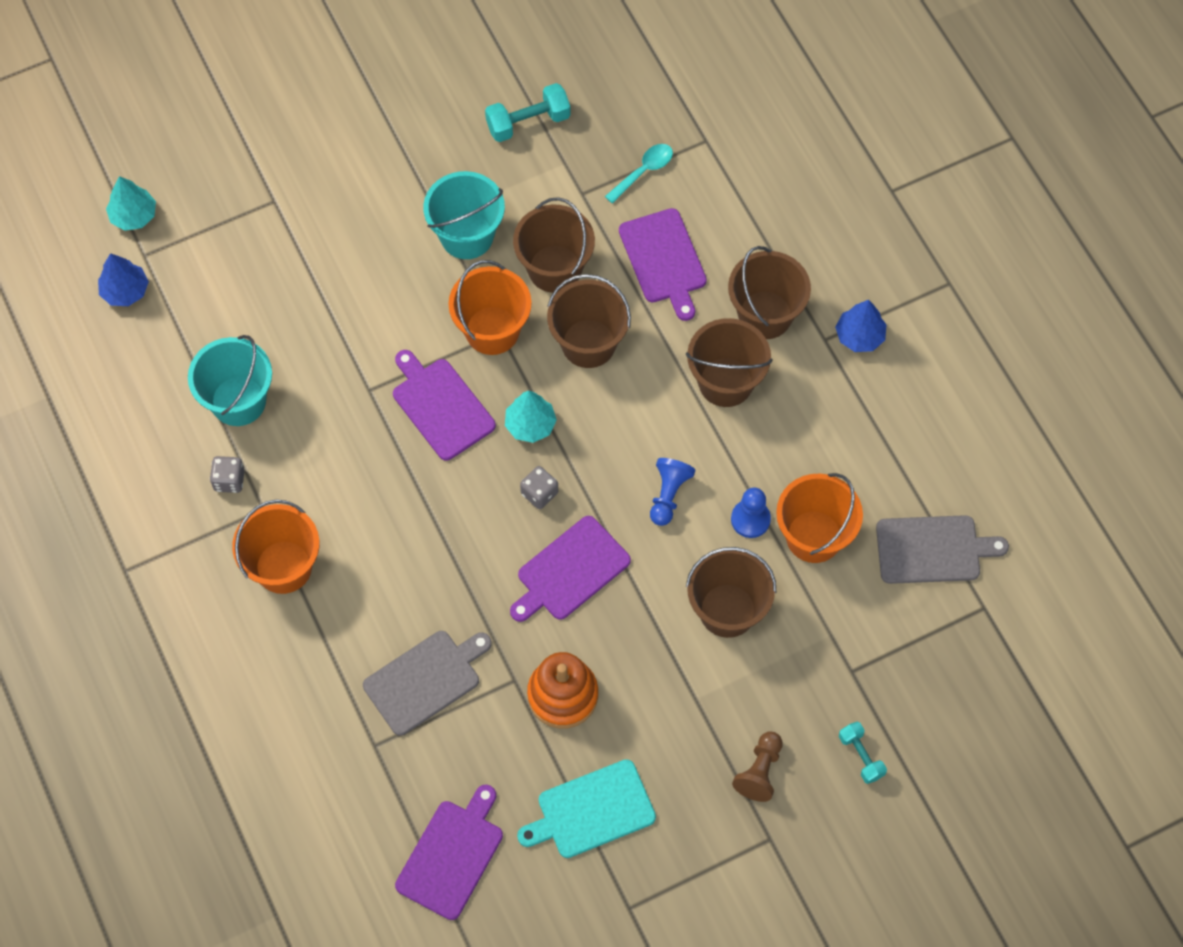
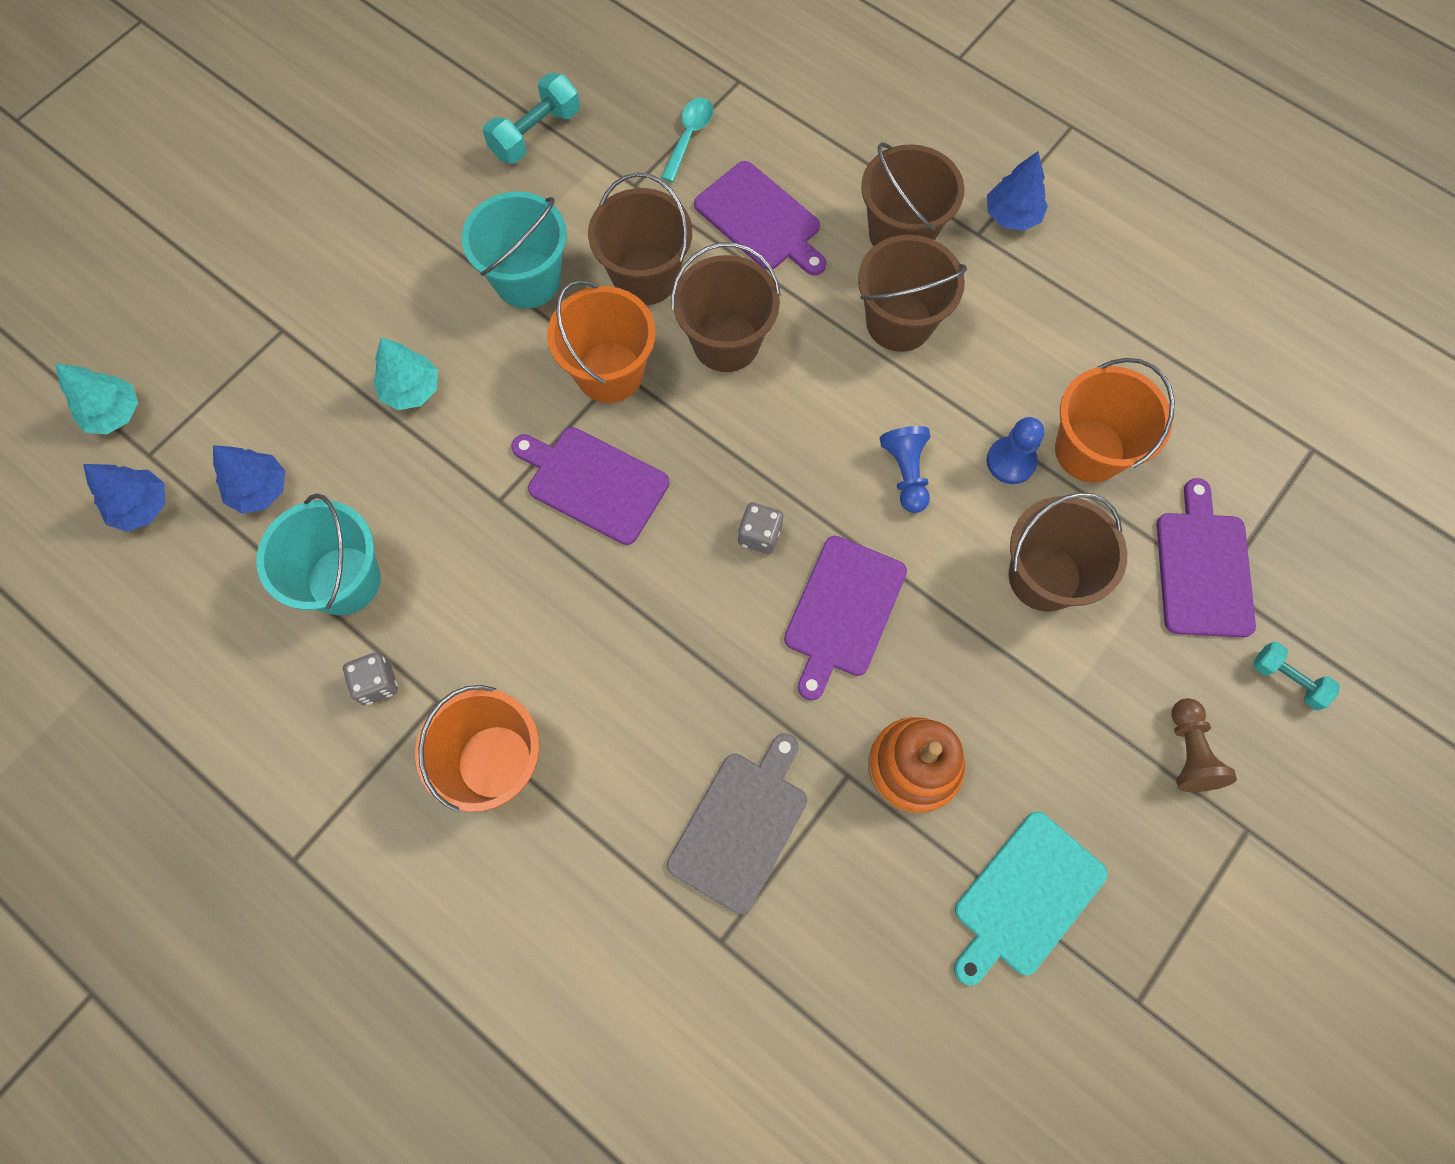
camera: 25 degrees left, 5 degrees up
purple cutting board [395,785,503,920] -> purple cutting board moved to [1157,478,1256,637]
turquoise tree [505,391,557,443] -> turquoise tree moved to [373,337,438,410]
grey cutting board [876,515,1009,584] -> none
none -> blue tree [213,445,285,514]

